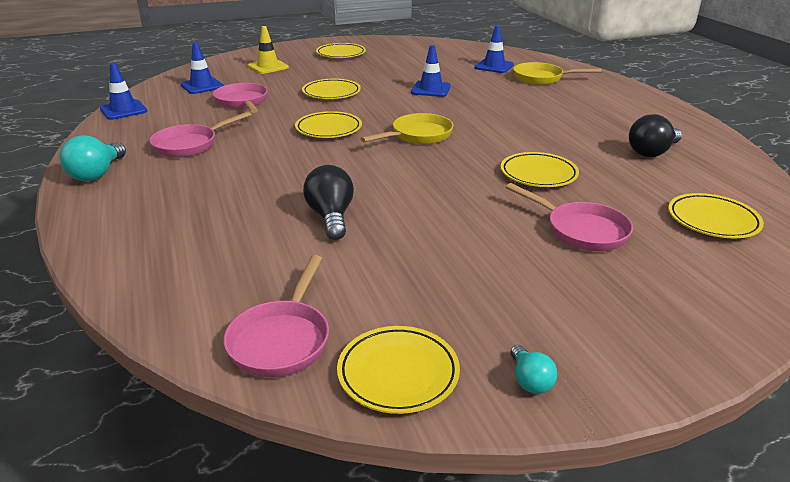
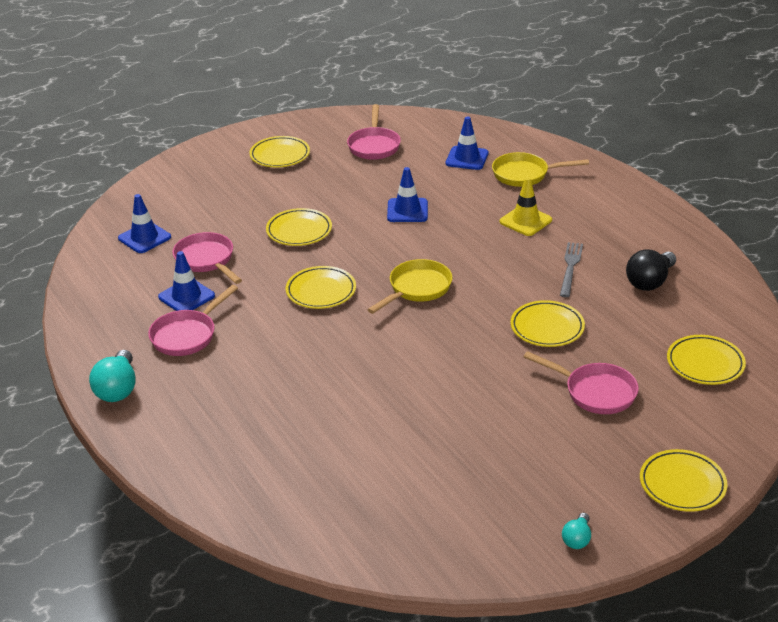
camera: 10 degrees left, 5 degrees up
blue traffic cone [100,63,148,120] -> blue traffic cone moved to [158,251,215,311]
pink pan [224,255,329,377] -> pink pan moved to [347,104,401,160]
yellow traffic cone [248,26,289,74] -> yellow traffic cone moved to [500,177,552,236]
black light bulb [303,165,354,240] -> none
yellow plate [337,326,460,414] -> yellow plate moved to [640,449,727,512]
turquoise light bulb [511,345,557,394] -> turquoise light bulb turned 45 degrees clockwise [562,513,591,549]
none -> grey fork [560,242,583,297]

